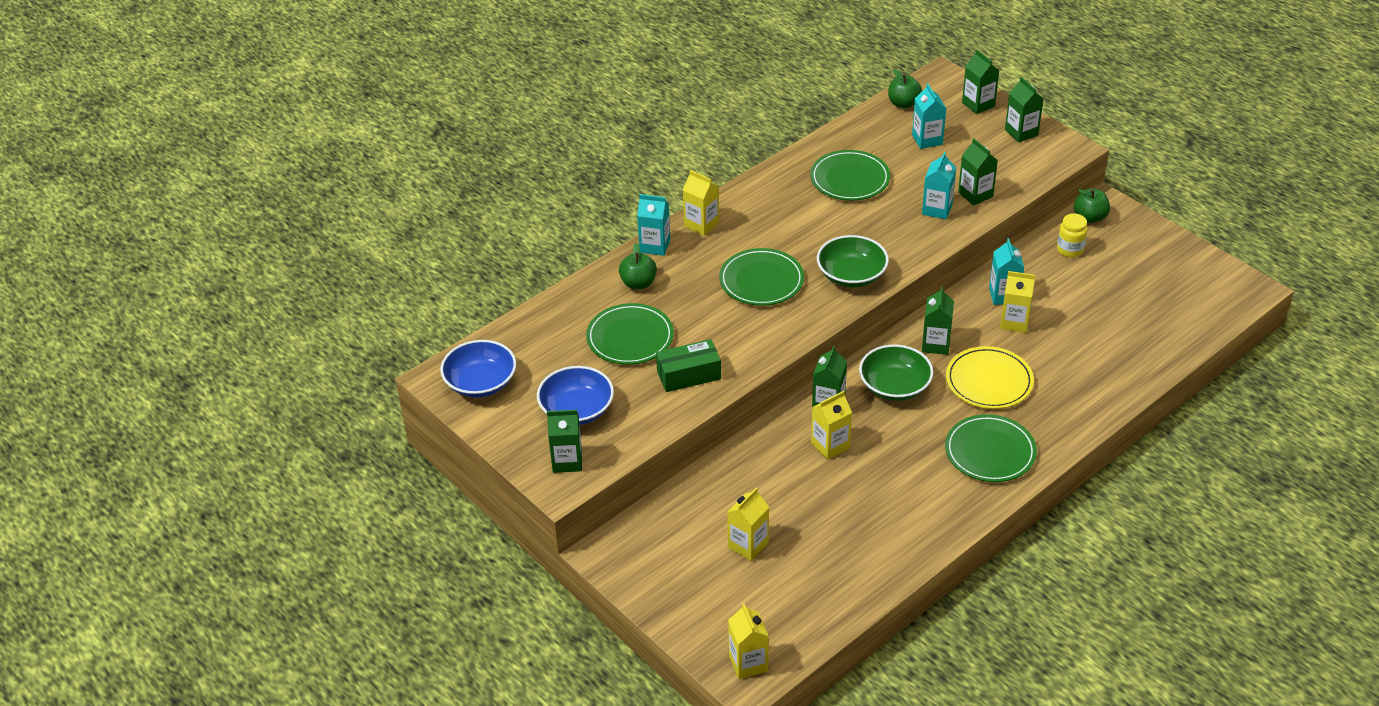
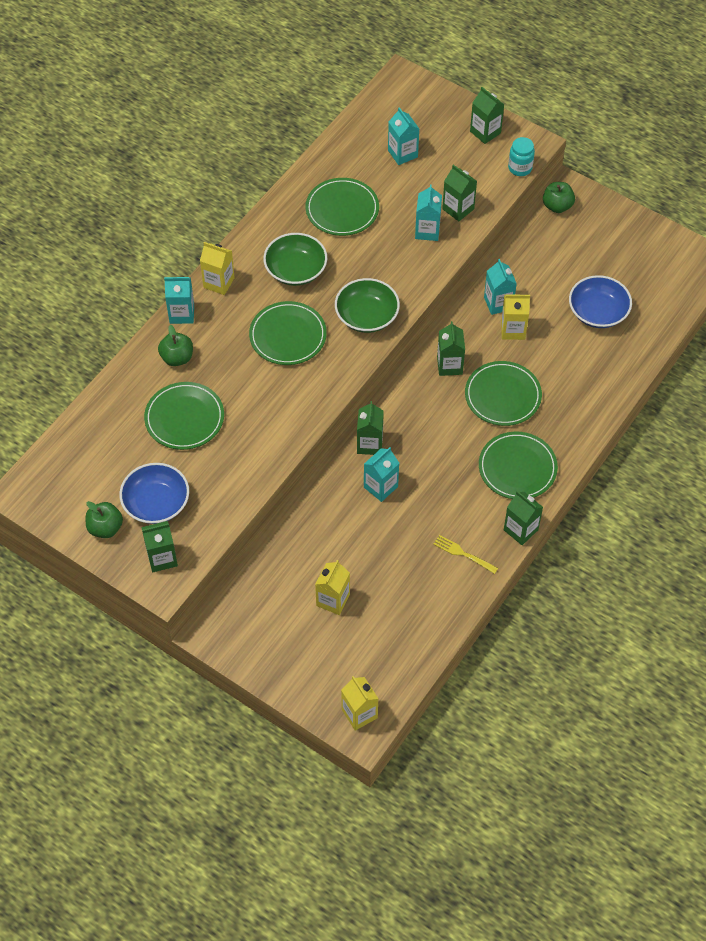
camera: 15 degrees left, 15 degrees up
blue bowl [441,340,516,398] -> blue bowl moved to [569,275,632,328]
green box [656,339,721,392] -> none
yellow carton [811,391,852,460] -> turquoise carton [364,447,399,502]
green bowl [859,345,933,401] -> green bowl moved to [263,233,327,286]
green apple [888,69,922,109] -> green apple moved to [86,501,123,538]
yellow plate [946,346,1034,409] -> green plate [465,361,542,426]
green carton [962,50,999,114] -> green carton moved to [504,491,543,545]
yellow jar [1057,213,1088,258] -> none
none -> yellow fork [433,535,498,574]
none -> turquoise jar [508,137,535,176]

